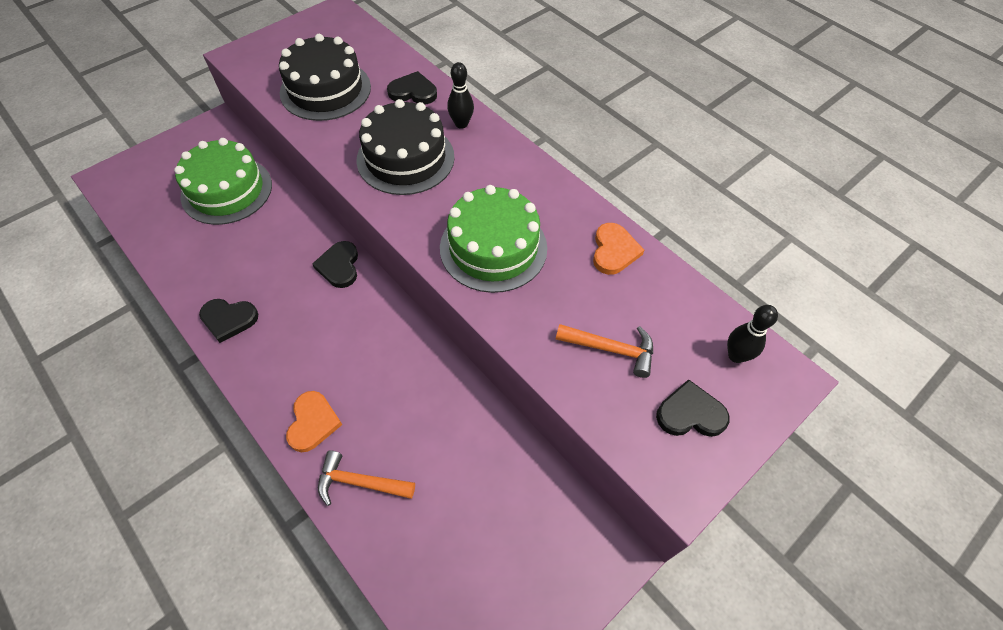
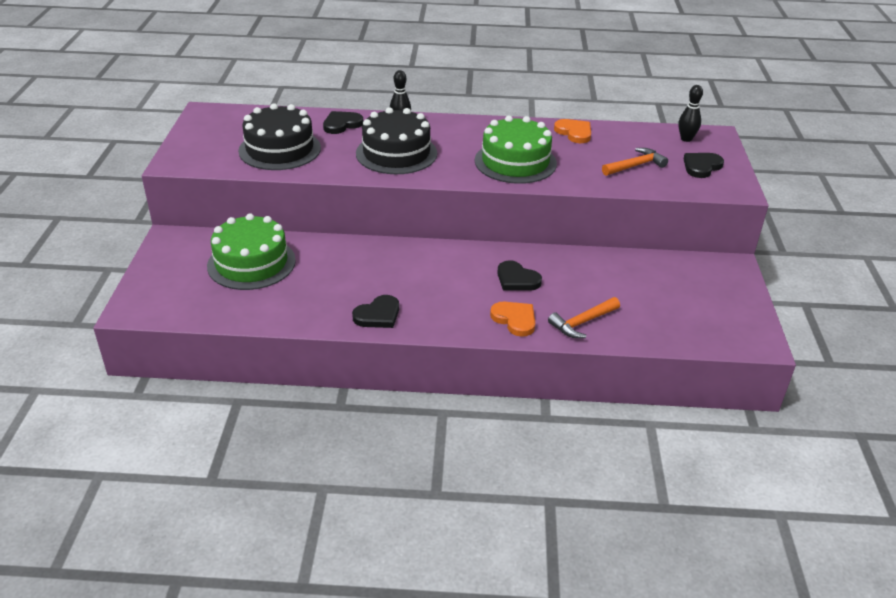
camera: 45 degrees left, 20 degrees down
black heart [312,241,358,288] -> black heart moved to [497,260,542,291]

